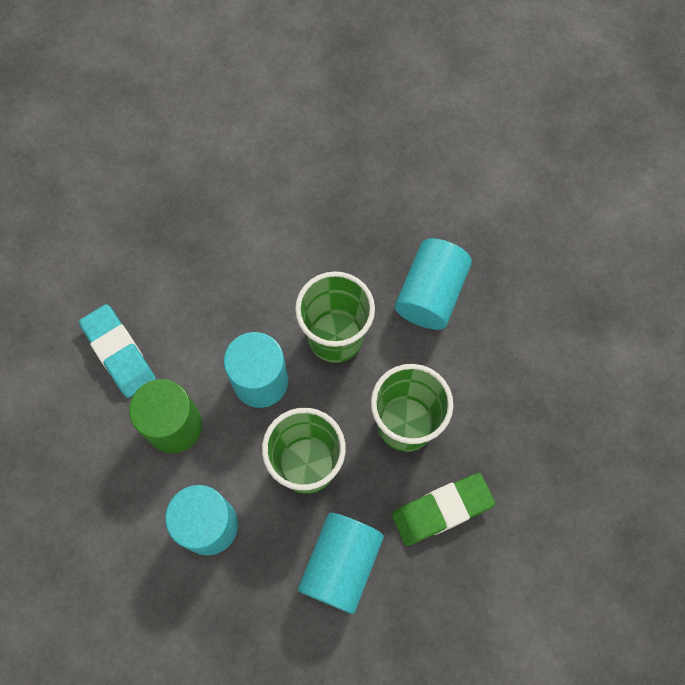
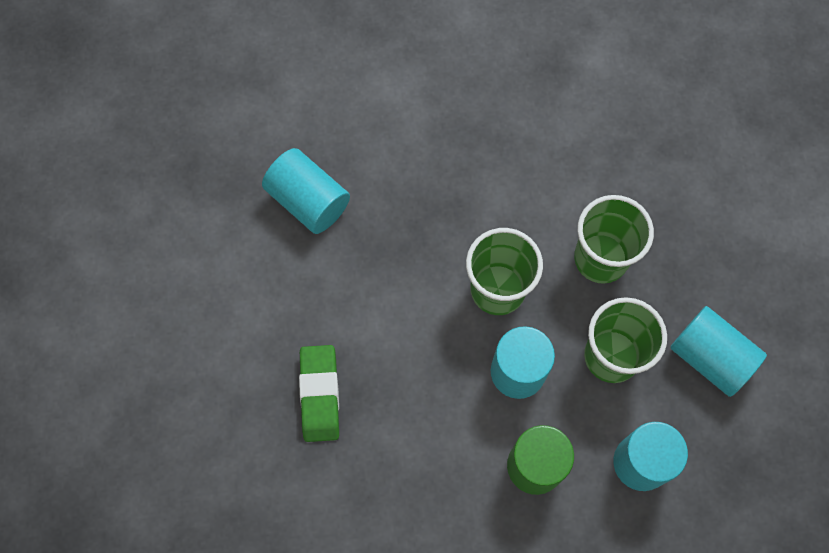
camera: 70 degrees left, 0 degrees up
turquoise eraser [79,304,156,398] -> none
green eraser [392,473,495,546] -> green eraser moved to [299,345,339,442]
turquoise cylinder [395,239,472,330] -> turquoise cylinder moved to [262,148,350,234]

